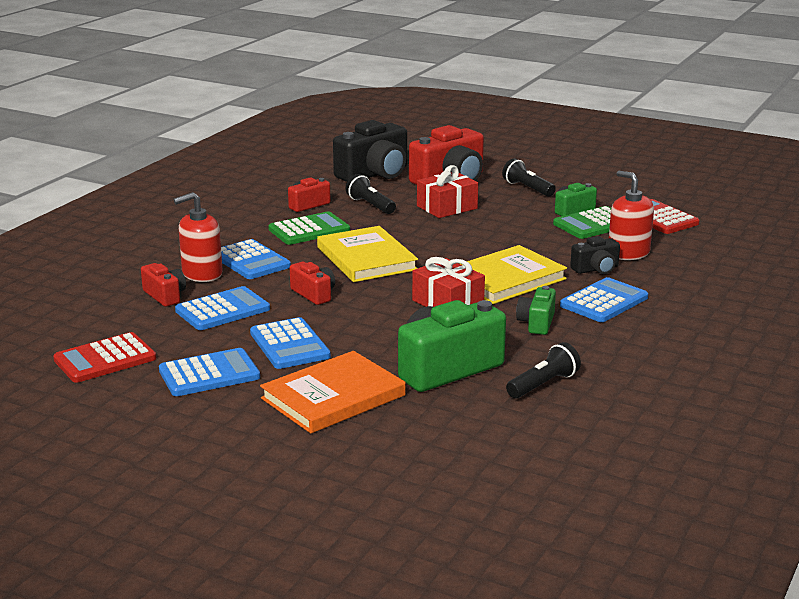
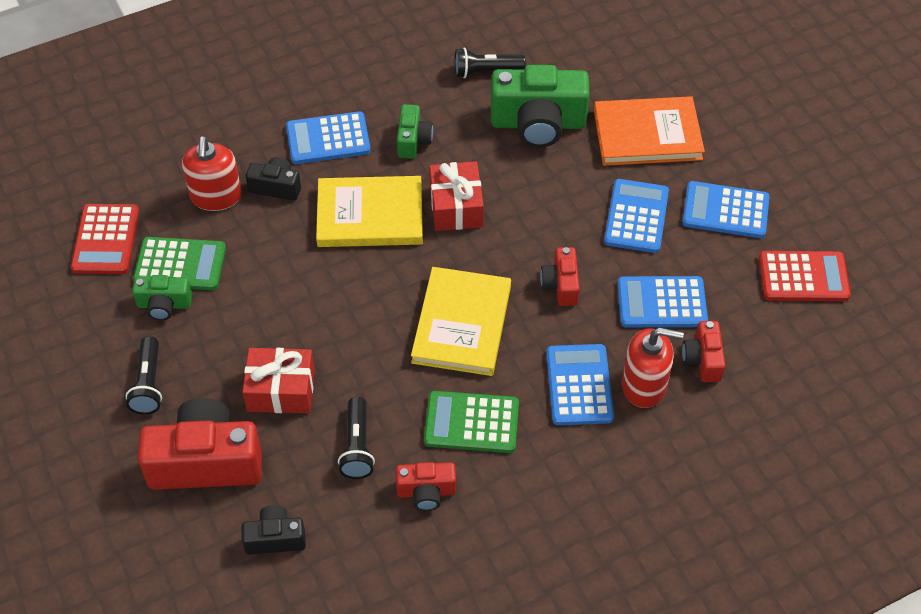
camera: 145 degrees left, 30 degrees up
black camera [333,120,407,182] -> black camera [242,505,306,555], size x0.52
green camera [516,286,556,335] -> green camera turned 45 degrees counterclockwise [397,104,433,159]

